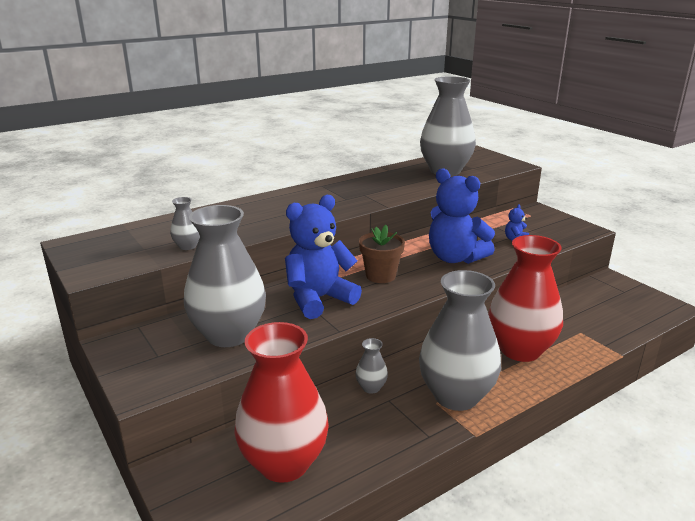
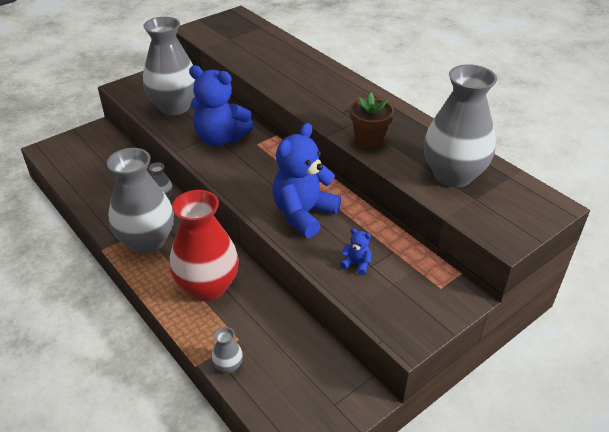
camera: 85 degrees right, 15 degrees up
grey vase [170,197,200,250] -> grey vase moved to [211,327,243,374]
red vase [234,322,329,483] -> none
blue teddy bear [285,195,362,319] -> blue teddy bear turned 150 degrees clockwise [189,65,254,146]
brown flower pot [359,225,405,283] -> brown flower pot moved to [350,92,394,149]

